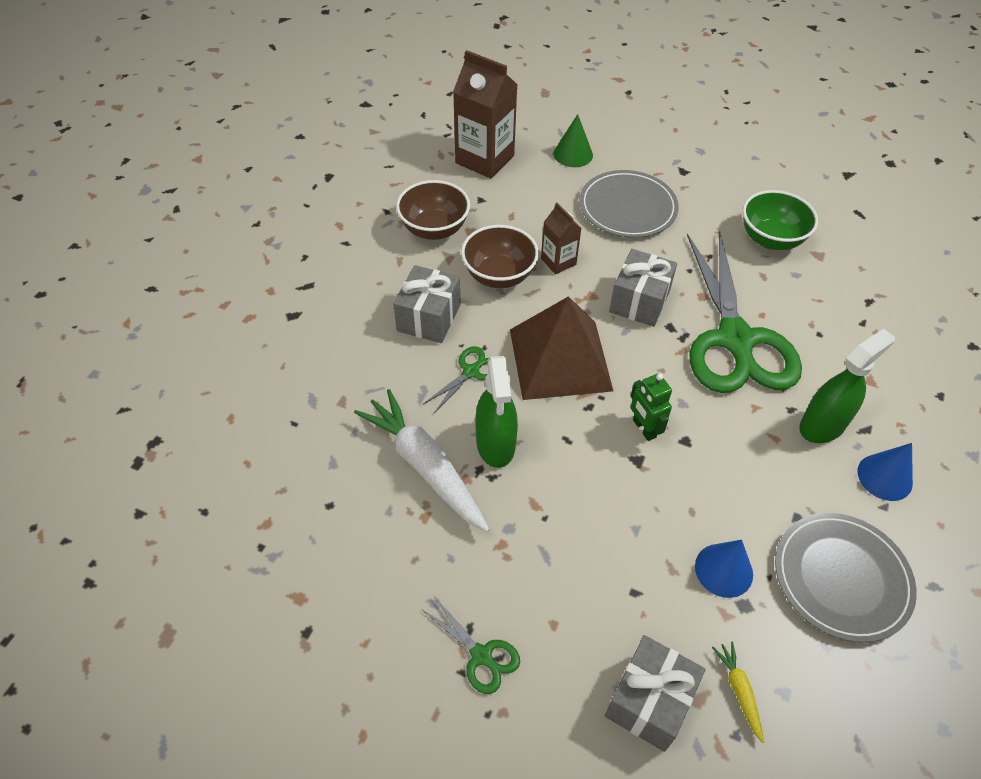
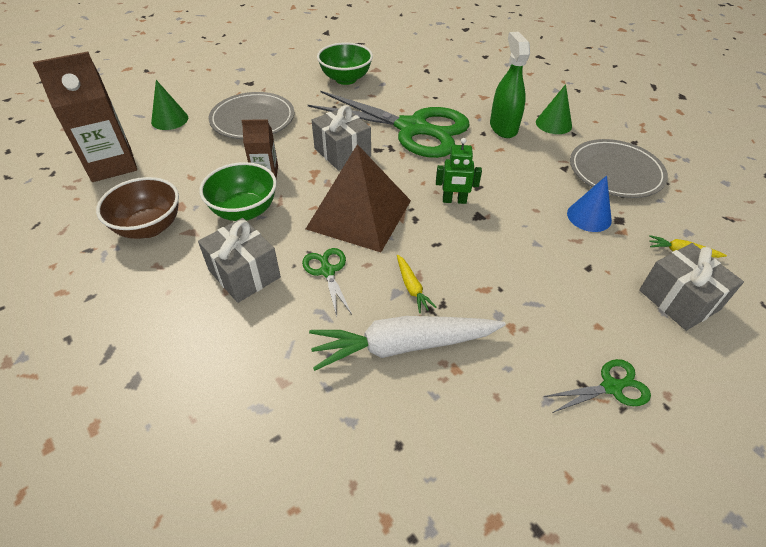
camera: 60 degrees left, 5 degrees down
brown bowl [461,225,539,288] -> green bowl [199,162,277,221]
green spray bottle [475,356,518,468] -> yellow carrot [397,255,437,313]
blue cone [857,443,913,501] -> green cone [536,84,572,134]

